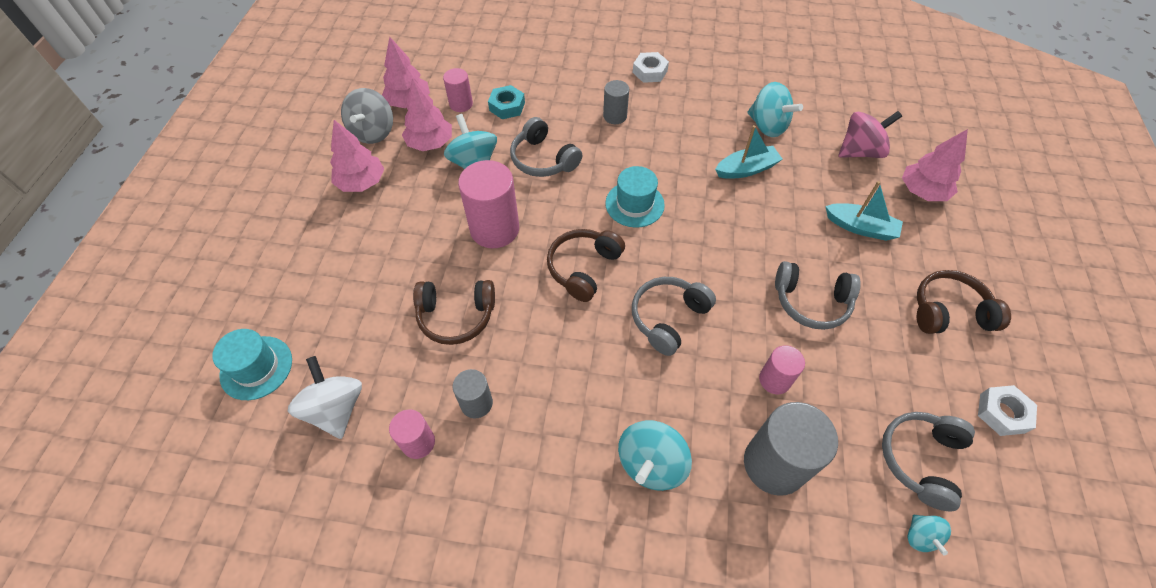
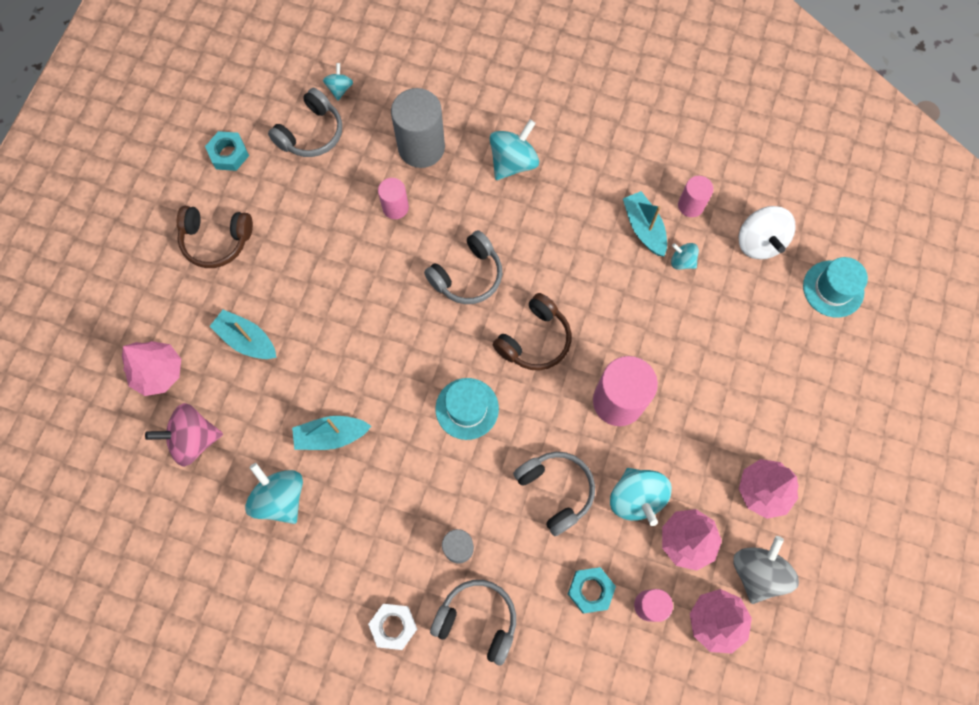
camera: 170 degrees left, 15 degrees up
brown headphones [413,280,495,345] -> none
grey cylinder [453,369,493,419] -> turquoise boat [623,191,667,256]
grey headphones [775,261,861,330] -> grey headphones moved to [430,580,516,666]
white nut [978,385,1037,436] -> turquoise nut [205,131,249,171]
none -> turquoise spinning top [671,243,699,270]

